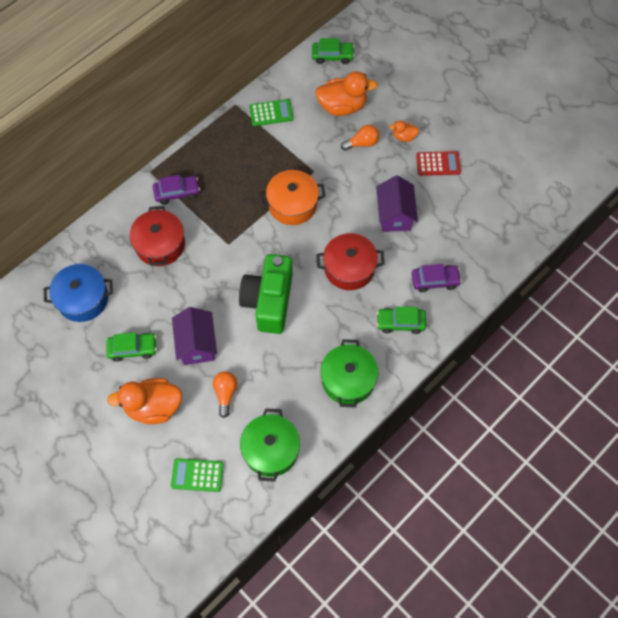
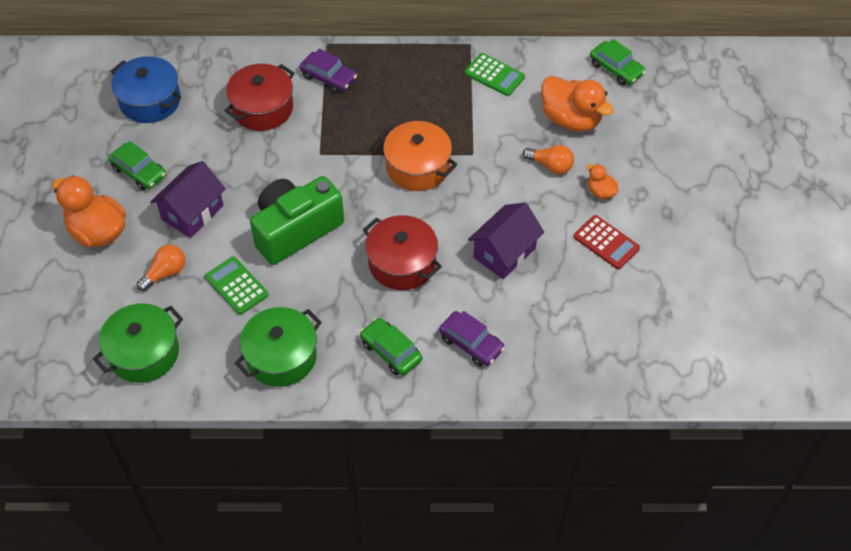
camera: 45 degrees right, 10 degrees down
green calculator [171,458,224,492] -> green calculator moved to [205,256,269,315]

